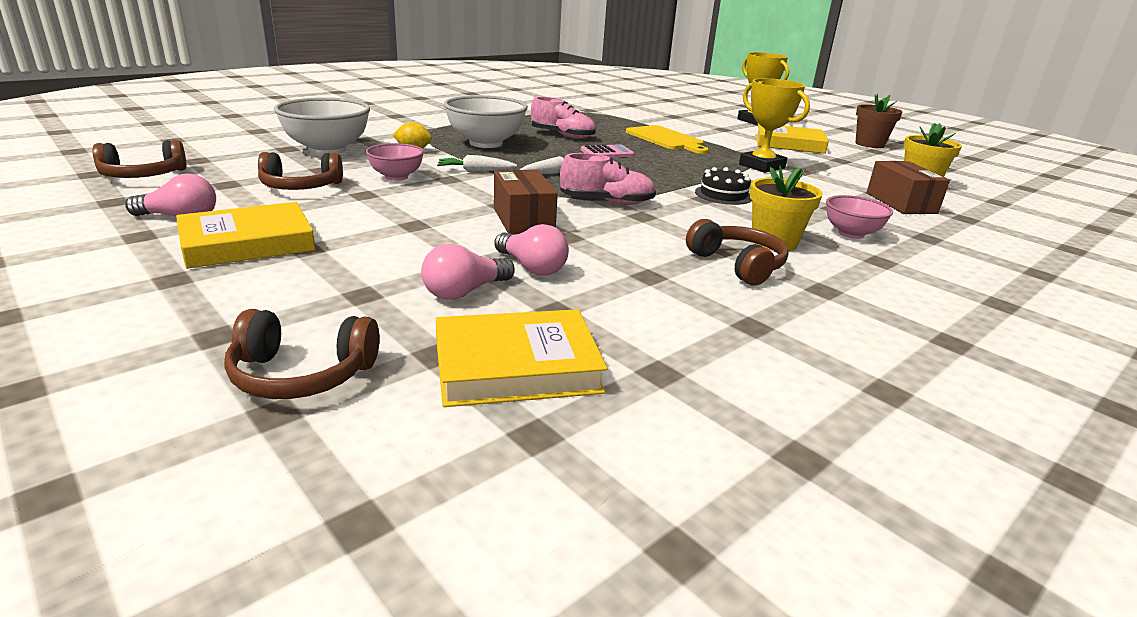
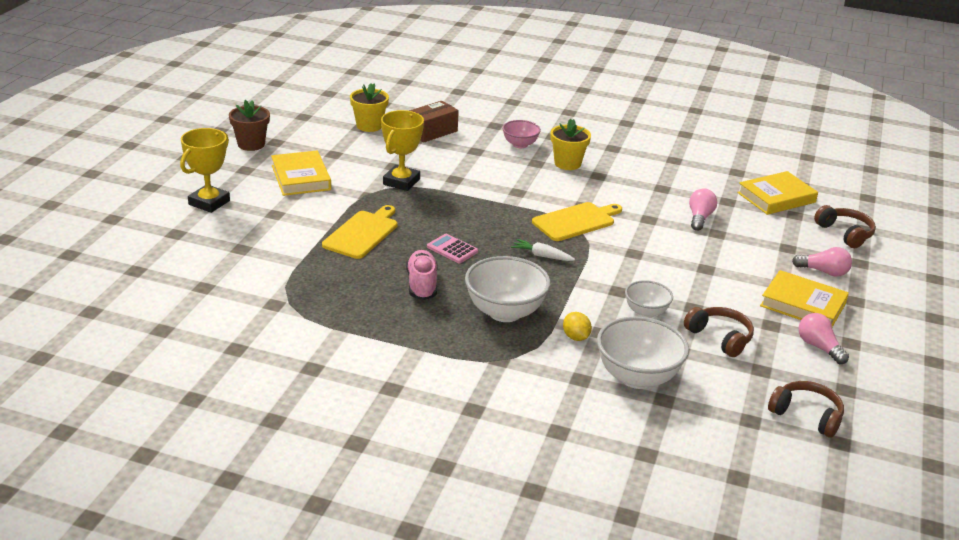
camera: 120 degrees left, 5 degrees up
pink bowl [366,143,424,181] -> white bowl [625,280,673,318]
pink light bulb [421,244,515,300] -> pink light bulb moved to [792,247,852,277]
yellow book [436,309,608,407] -> yellow book turned 75 degrees counterclockwise [737,171,818,215]
white carrot [437,155,517,172] -> none
brown box [494,170,558,234] -> none
pink shoe [560,153,656,205] -> yellow cutting board [532,202,622,241]
brown headphones [686,219,789,285] -> none
black cake [695,167,752,205] -> none

